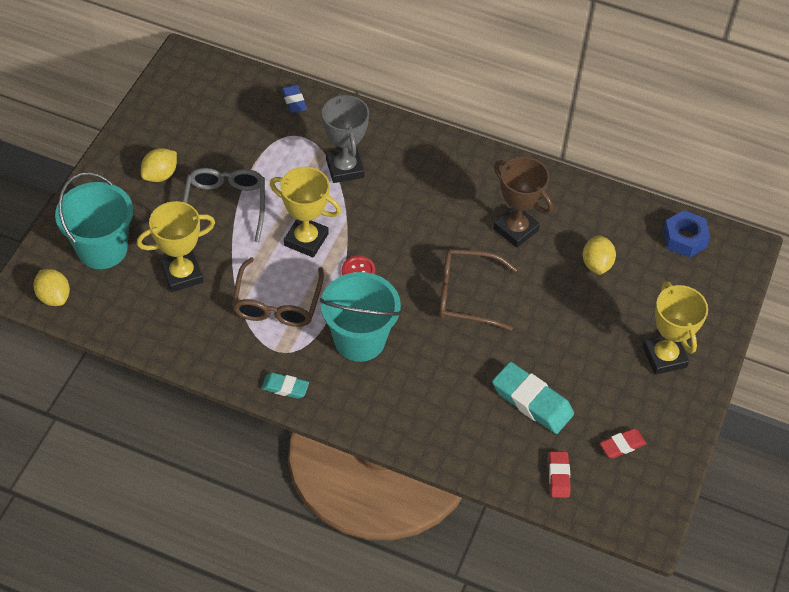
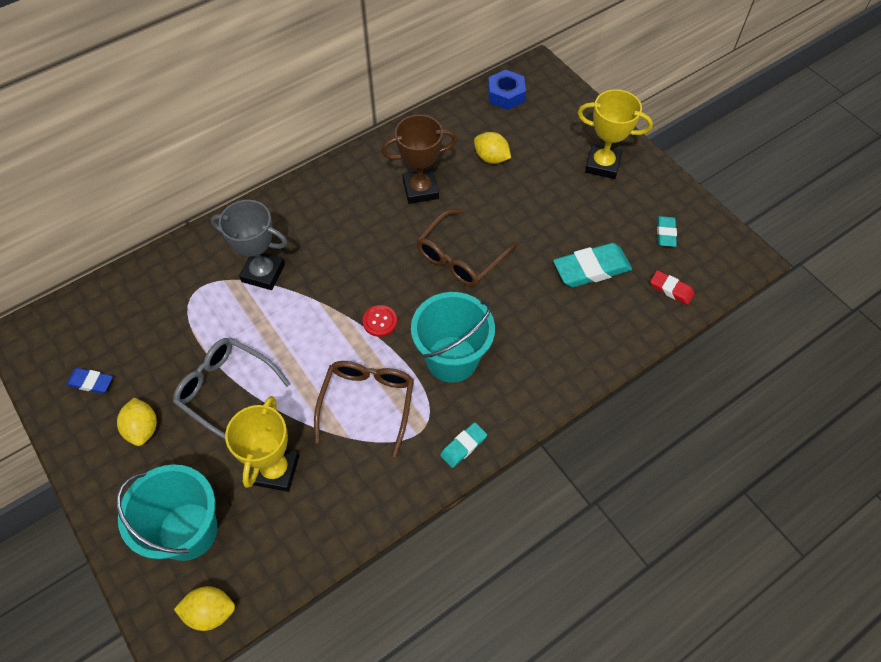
camera: 55 degrees left, 5 degrees up
brown glasses [232,257,324,327] -> brown glasses turned 120 degrees counterclockwise [314,361,414,457]
yellow trophy [270,167,341,257] -> none
blue eraser [281,85,307,113] -> blue eraser moved to [66,368,113,394]
red eraser [600,428,647,458] -> turquoise eraser [657,216,677,247]

